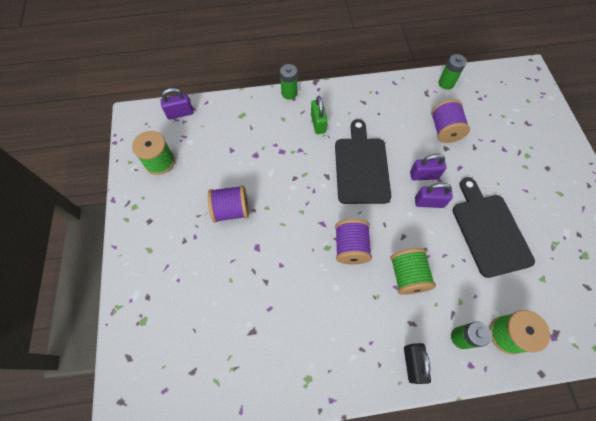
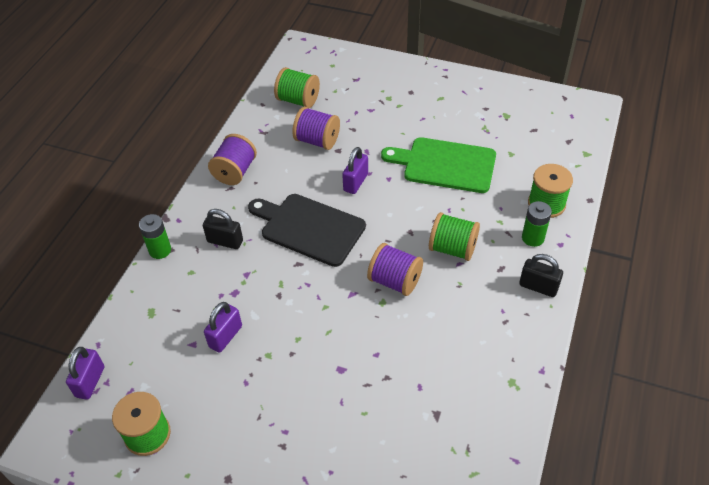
camera: 60 degrees left, 15 degrees down
purple spool [208,185,249,223] -> purple spool moved to [208,134,257,185]
green padlock [311,96,327,134] -> black padlock [203,209,243,249]
purple padlock [415,183,453,208] -> purple padlock moved to [204,302,242,353]
green battery [439,54,467,90] -> none
black cutting board [452,177,535,278] -> green cutting board [381,137,496,193]
none -> green spool [274,67,320,108]

